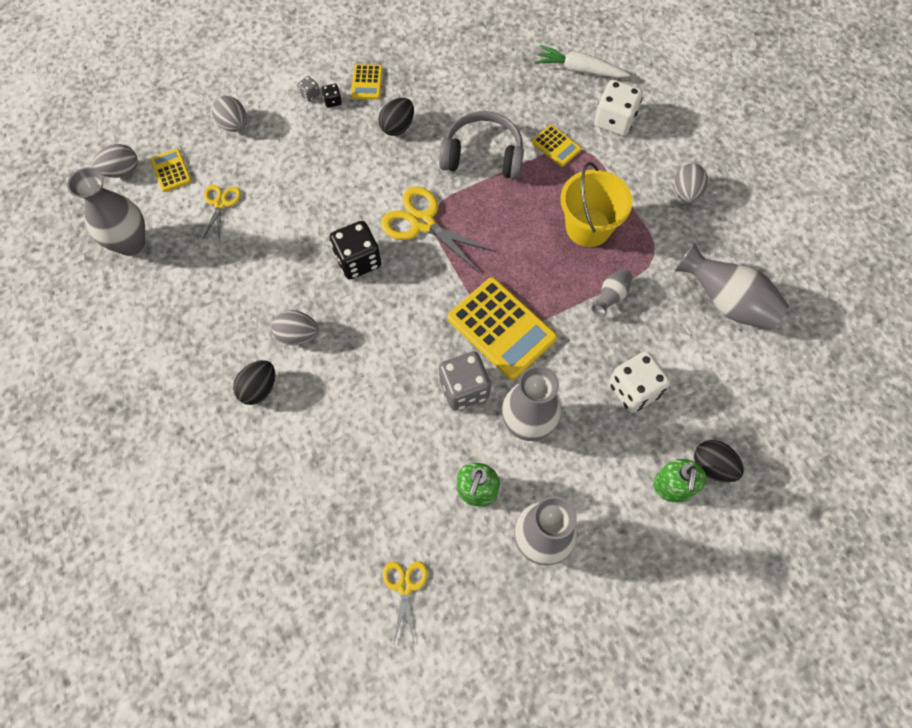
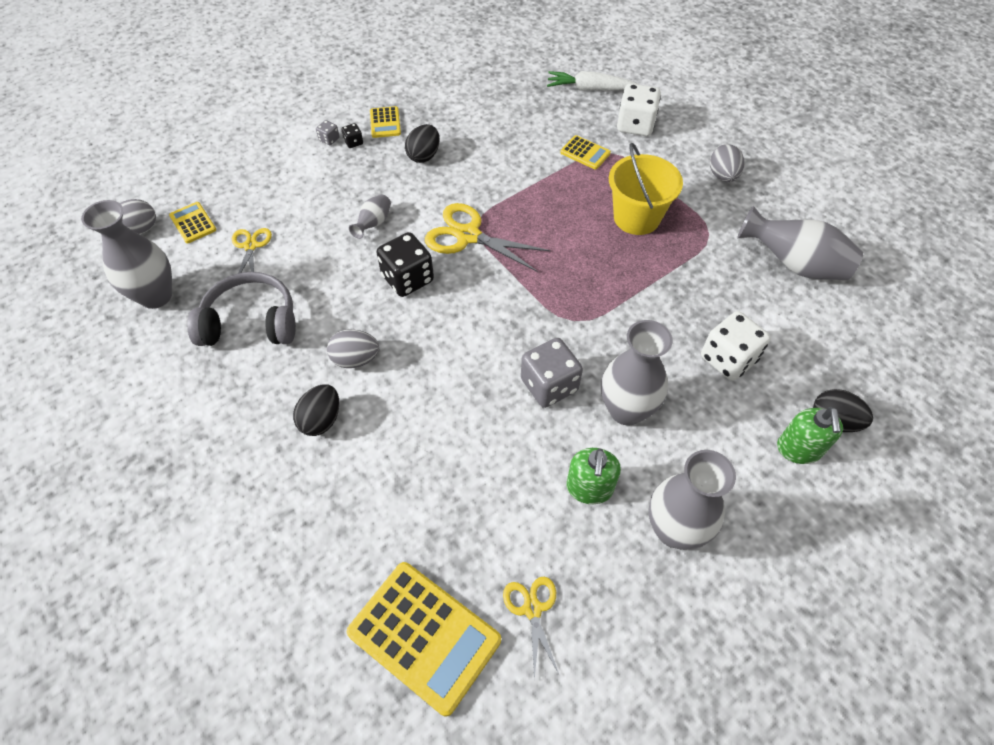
camera: 10 degrees left, 10 degrees down
grey egg [212,96,247,132] -> none
grey headphones [439,111,524,179] -> grey headphones moved to [187,272,296,346]
yellow calculator [448,277,557,380] -> yellow calculator moved to [347,562,501,716]
grey vase [591,269,632,317] -> grey vase moved to [349,195,391,239]

